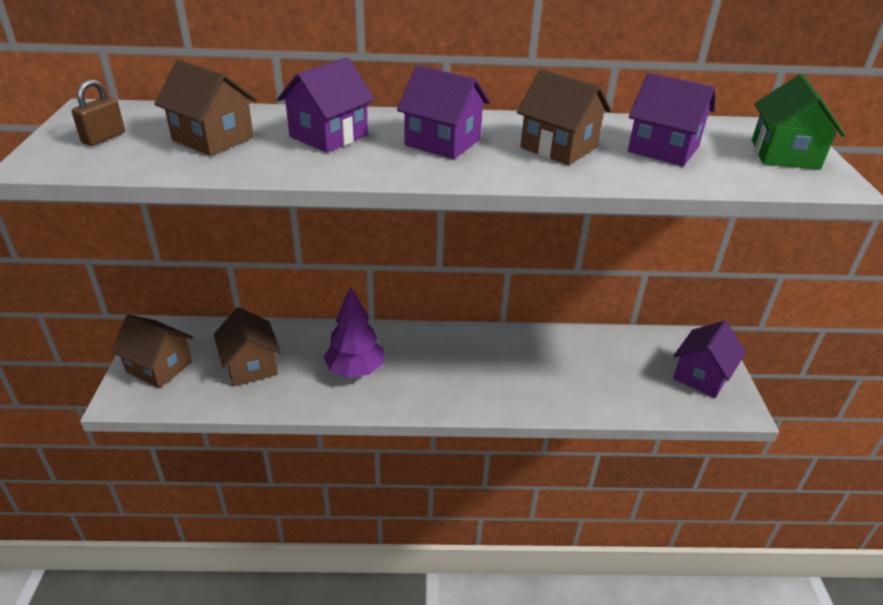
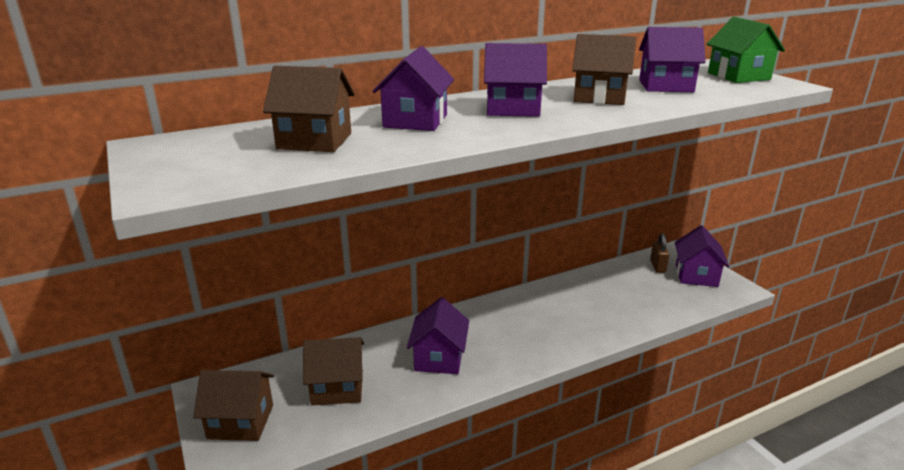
camera: 25 degrees left, 10 degrees down
brown padlock [72,79,125,146] -> brown padlock moved to [650,233,669,273]
brown house [213,307,281,386] -> brown house turned 45 degrees counterclockwise [303,337,364,405]
purple tree [324,286,384,378] -> purple house [407,297,469,374]

